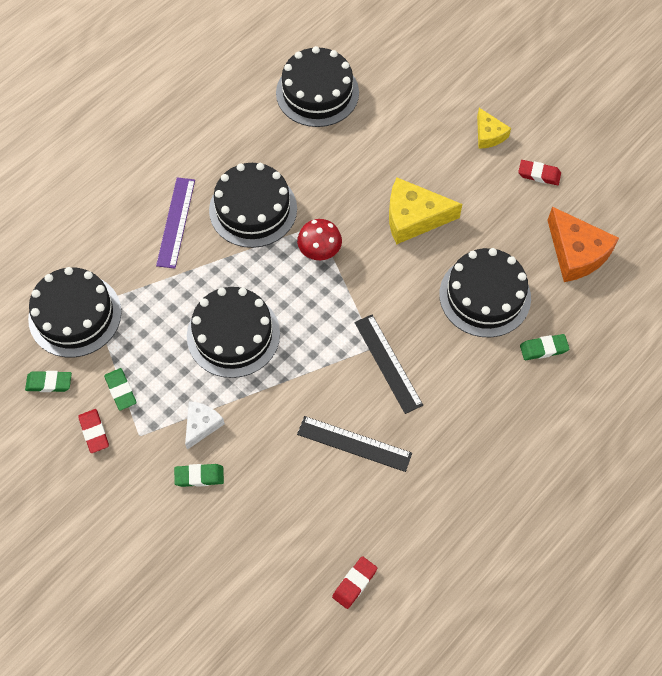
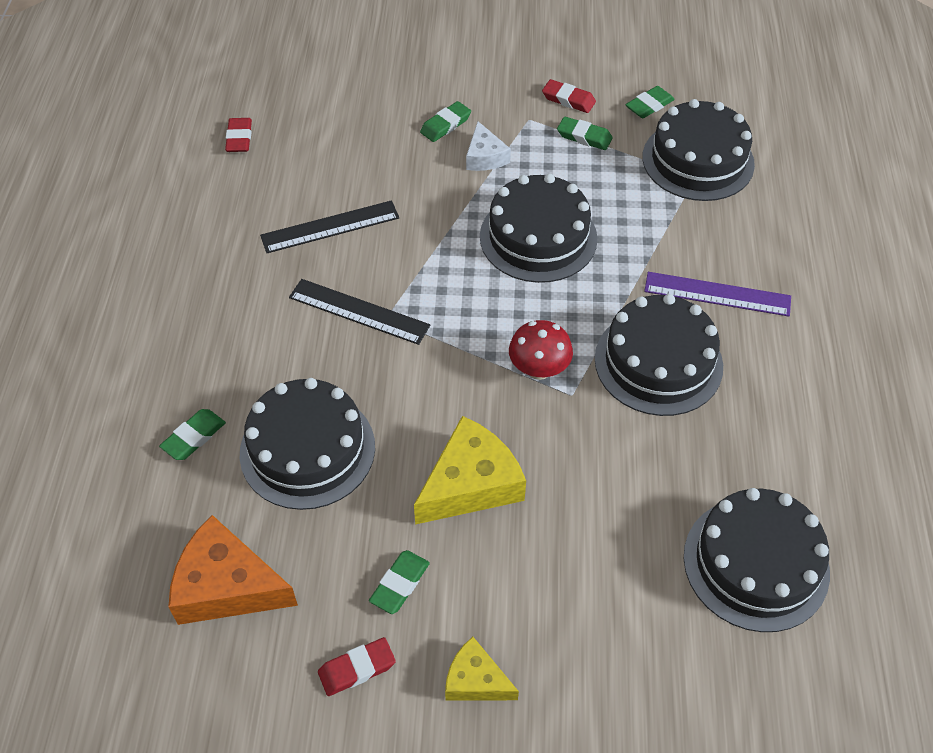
camera: 140 degrees right, 10 degrees down
purple ruler [156,177,195,269] -> purple ruler turned 45 degrees counterclockwise [644,272,791,316]
none -> green eraser [369,550,430,614]

